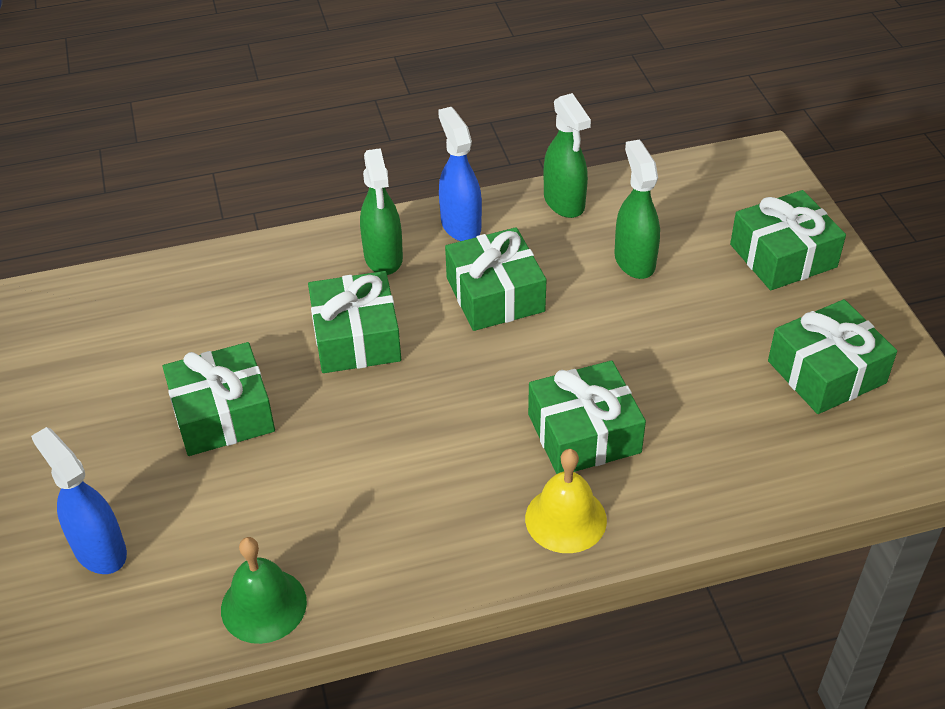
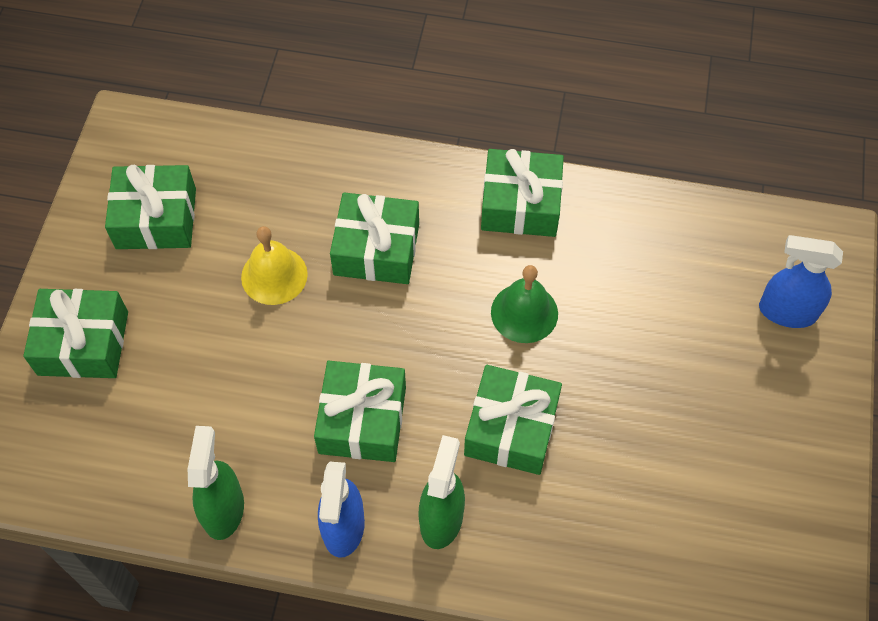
camera: 155 degrees left, 15 degrees up
blue spray bottle [31,427,127,574] -> blue spray bottle turned 120 degrees clockwise [759,235,843,328]
green gift [163,342,275,456] -> green gift moved to [481,149,564,237]
green bell [221,537,307,644] -> green bell moved to [491,265,558,343]
yellow bell [525,449,607,553] -> yellow bell moved to [241,226,308,305]
green spray bottle [614,140,660,279] -> none

